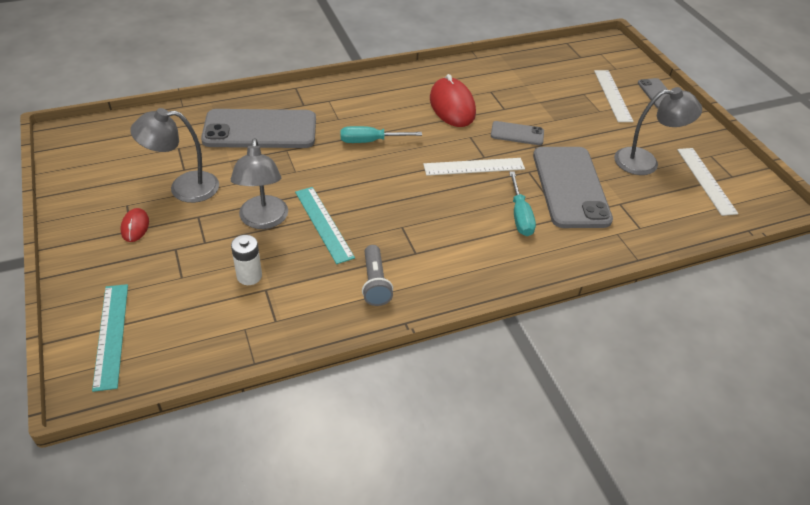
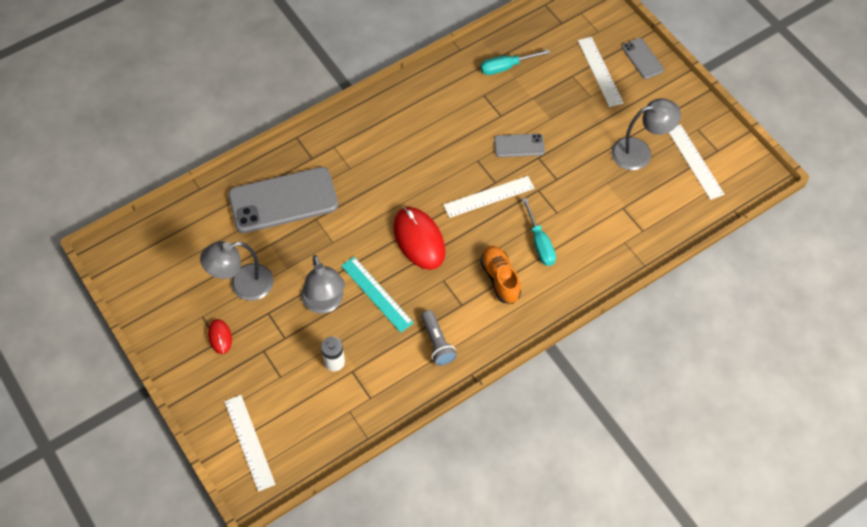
camera: 10 degrees left, 15 degrees up
turquoise ruler [92,284,128,392] -> white ruler [224,395,276,492]
turquoise screwdriver [340,126,422,143] -> turquoise screwdriver moved to [480,49,550,75]
red mouse [430,74,476,127] -> red mouse moved to [393,207,445,270]
grey phone [533,147,613,228] -> none
none -> orange shoe [481,246,521,304]

